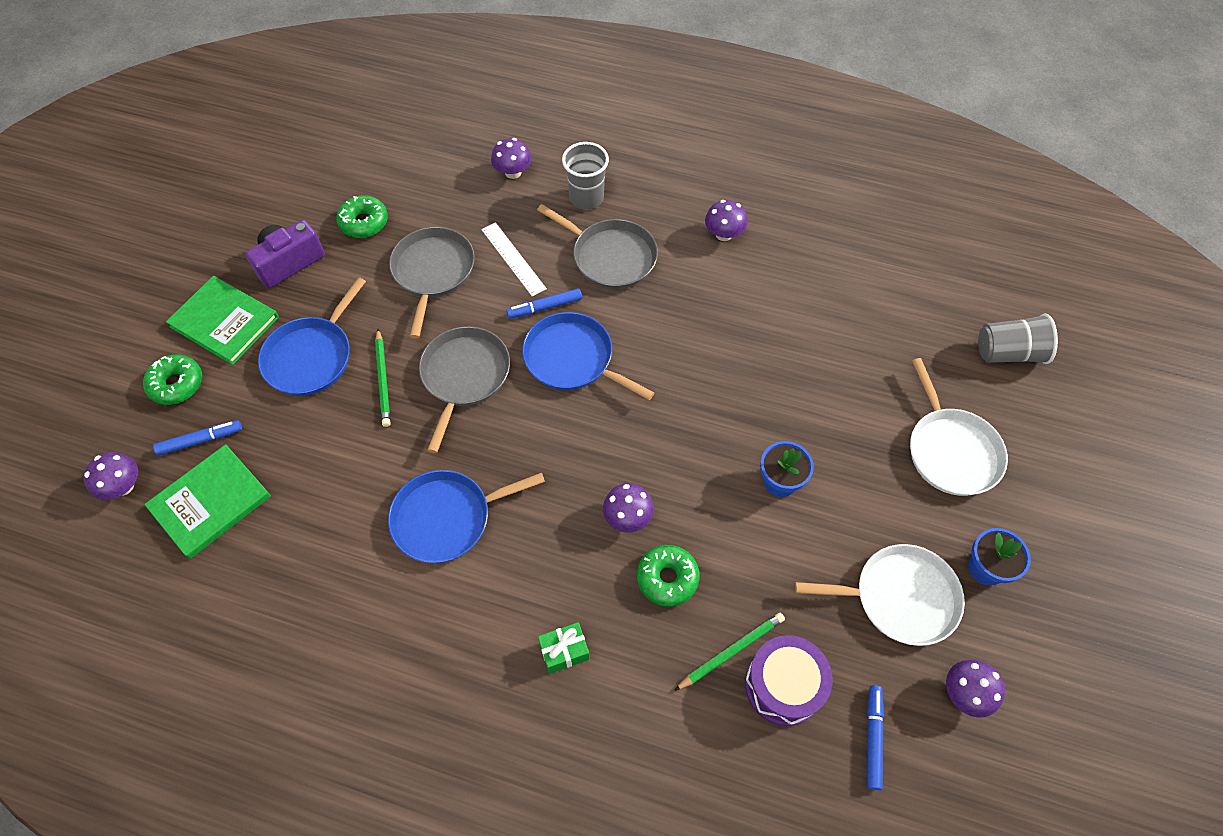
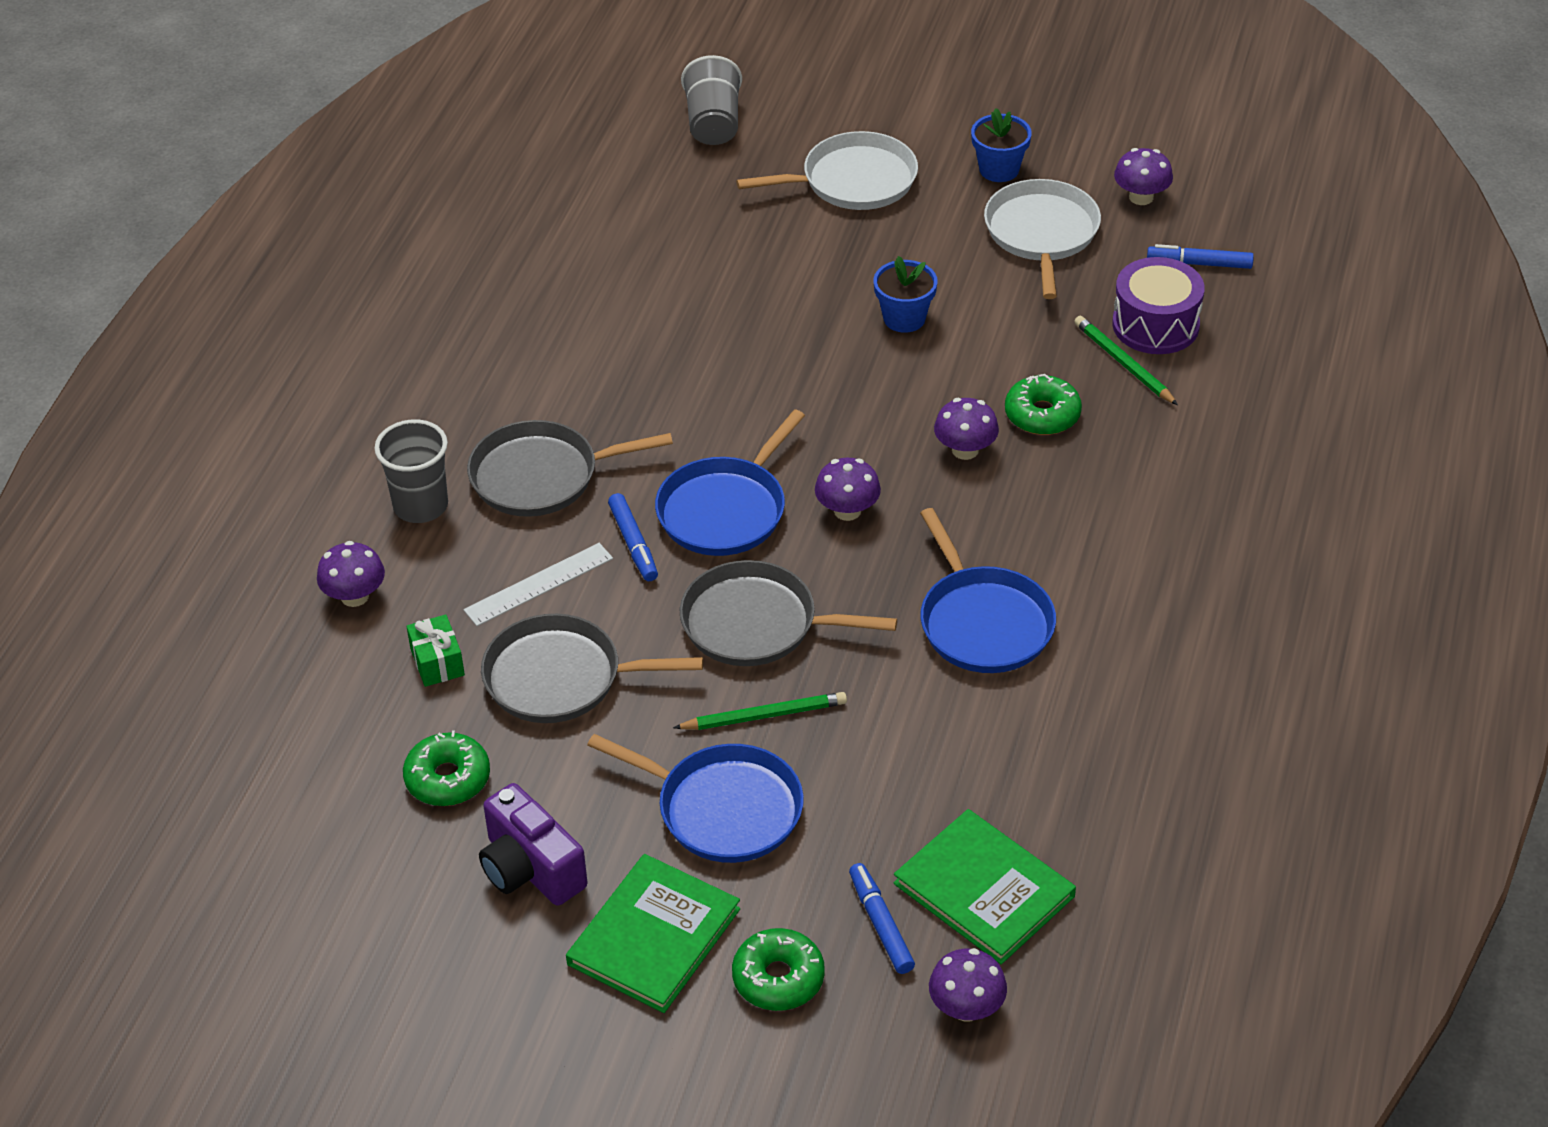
camera: 90 degrees left, 15 degrees down
grey pan [537,204,658,289] -> grey pan turned 135 degrees counterclockwise [467,420,673,517]
green gift [538,622,590,674] -> green gift moved to [406,614,465,687]
purple mushroom [705,200,748,241] -> purple mushroom moved to [815,458,881,521]

